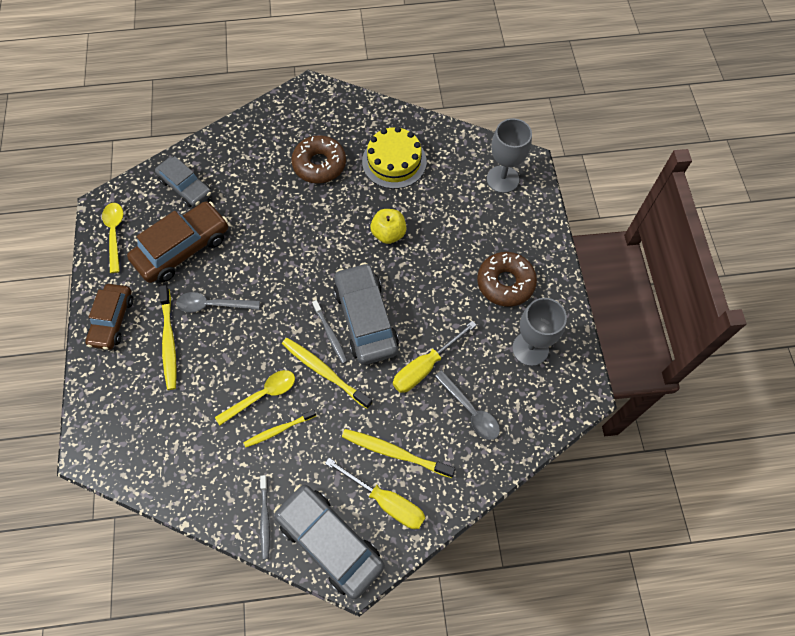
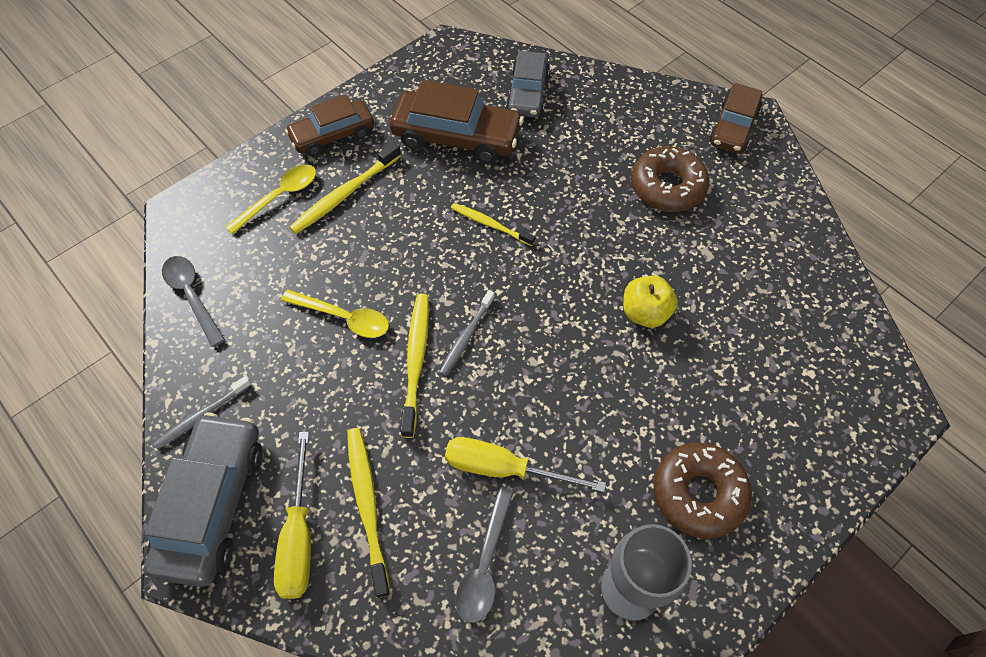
camera: 55 degrees right, 5 degrees down
yellow spoon [102,203,123,273] -> yellow spoon moved to [225,164,316,235]
grey spoon [176,292,260,312] -> grey spoon moved to [162,256,225,347]
yellow toothbrush [244,409,316,448] -> yellow toothbrush moved to [451,203,535,246]
grey car [334,263,399,365] -> none
yellow cake [362,126,427,189] -> none
grey goblet [487,118,532,193] -> none
none -> brown car [709,83,762,154]

